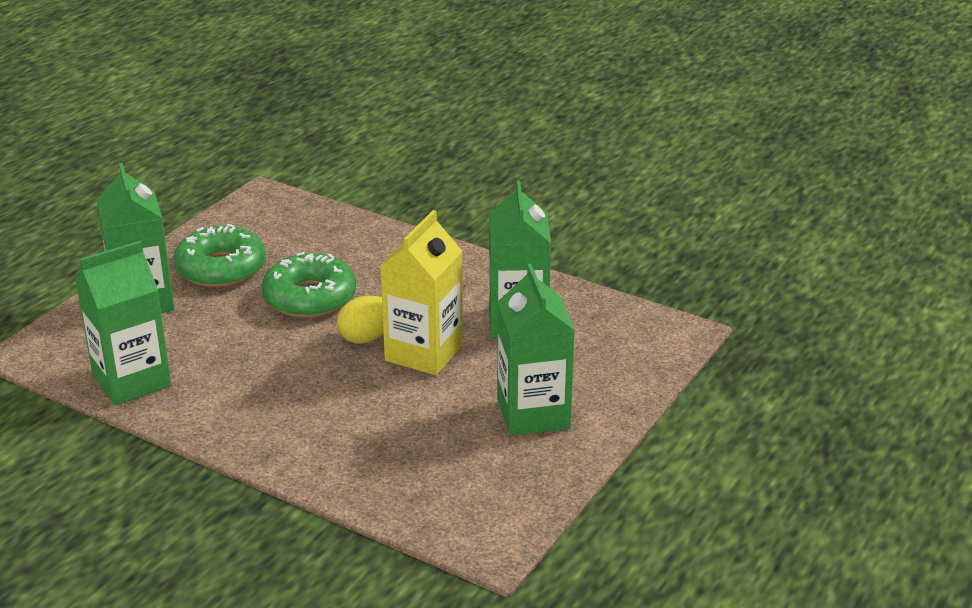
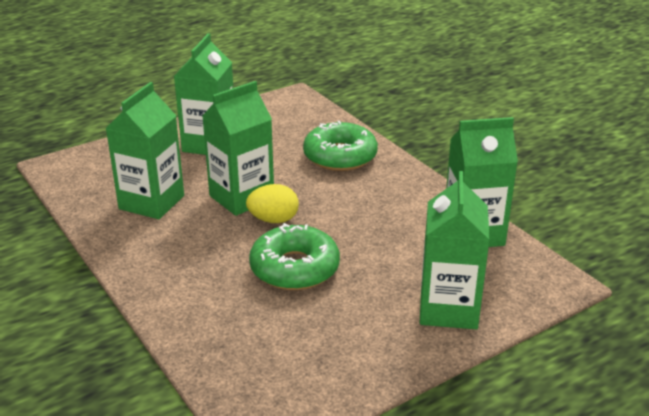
camera: 155 degrees left, 0 degrees up
green donut [173,224,266,287] -> green donut moved to [303,120,378,171]
yellow carton [380,210,463,375] -> green carton [202,81,274,216]

